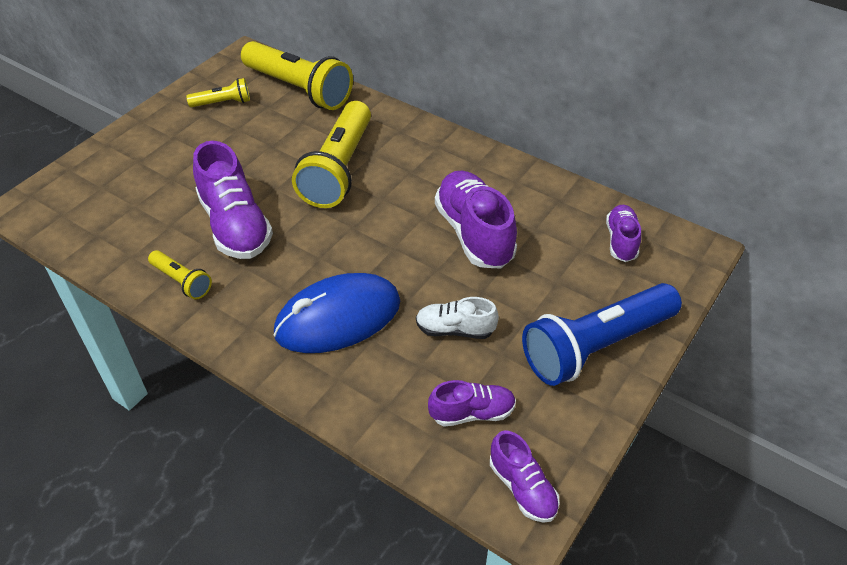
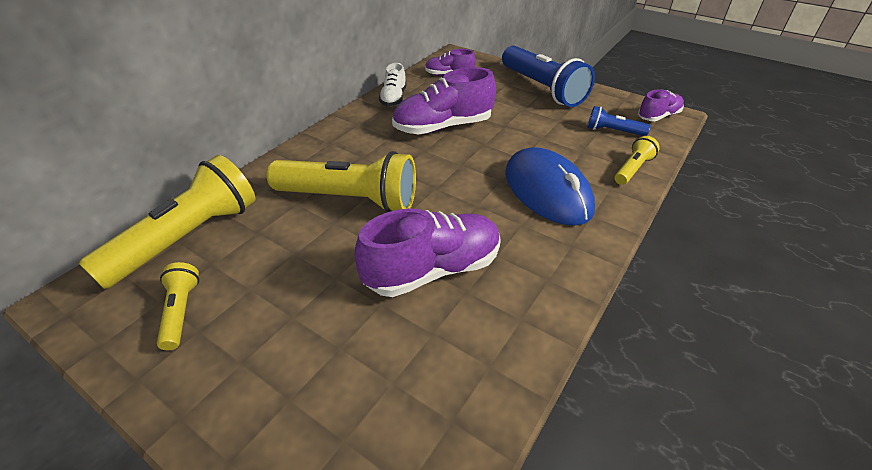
camera: 90 degrees left, 5 degrees down
yellow flashlight [148,250,212,299] -> yellow flashlight moved to [614,136,660,185]
white shoe [416,297,499,339] -> white shoe moved to [379,63,406,106]
purple shoe [428,380,516,427] -> blue flashlight [587,106,651,136]

